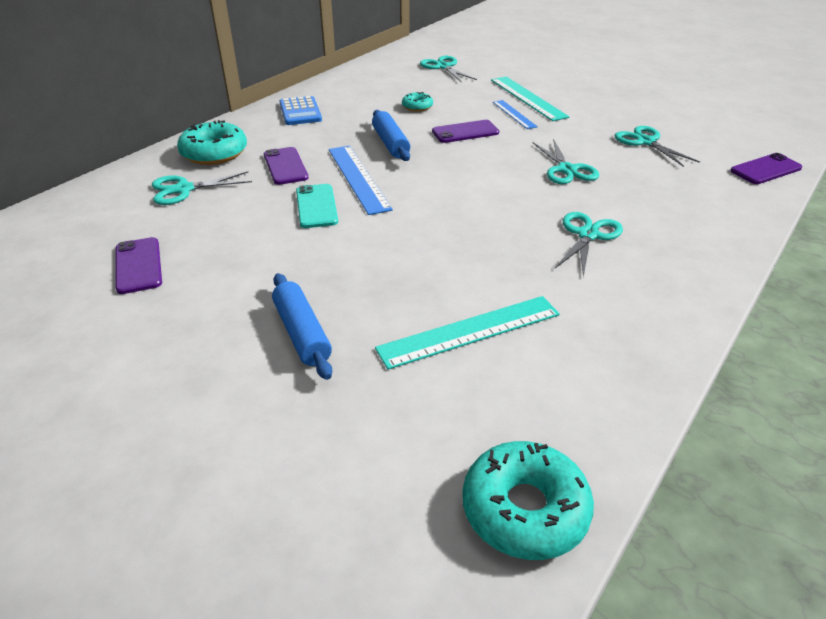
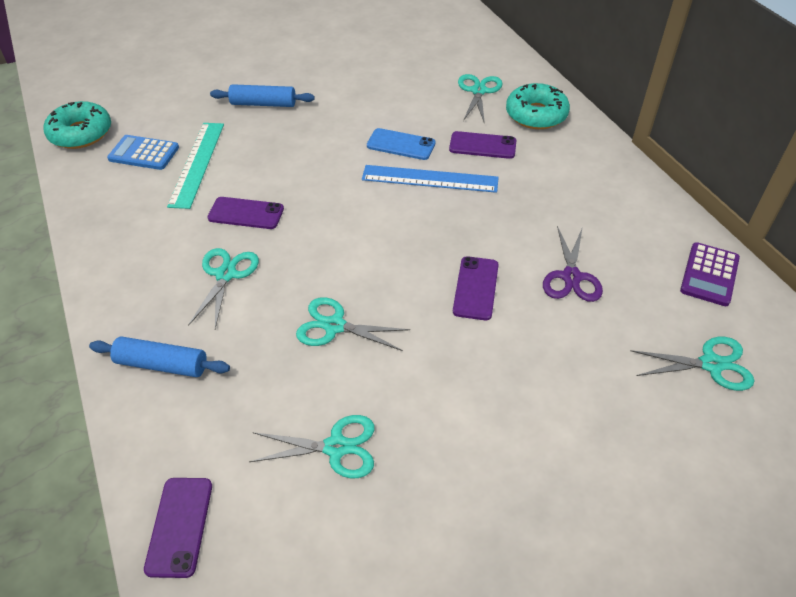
camera: 120 degrees right, 10 degrees up
purple phone [116,237,162,294] -> purple phone moved to [207,197,284,229]
blue calculator [280,96,322,125] -> blue calculator moved to [107,135,179,170]
turquoise phone [296,184,338,228] -> blue phone [367,128,436,160]
blue rolling pin [372,110,410,161] -> blue rolling pin moved to [89,337,230,377]
turquoise donut [402,92,433,112] -> purple scissors [543,226,603,302]
turquoise ruler [491,76,569,121] -> none
blue ruler [493,100,538,129] -> none
turquoise scissors [555,212,623,277] -> turquoise scissors turned 135 degrees counterclockwise [188,248,259,329]
none -> purple calculator [680,242,740,306]

